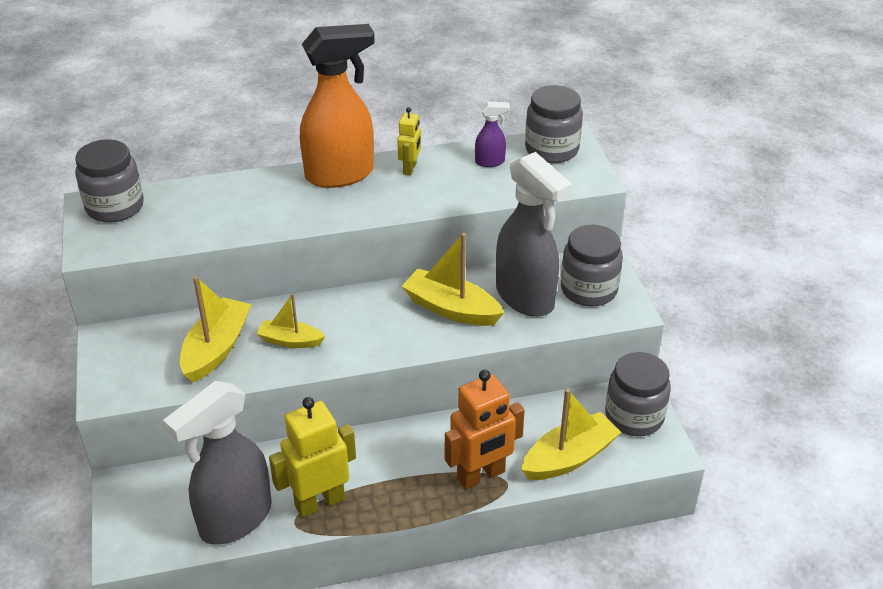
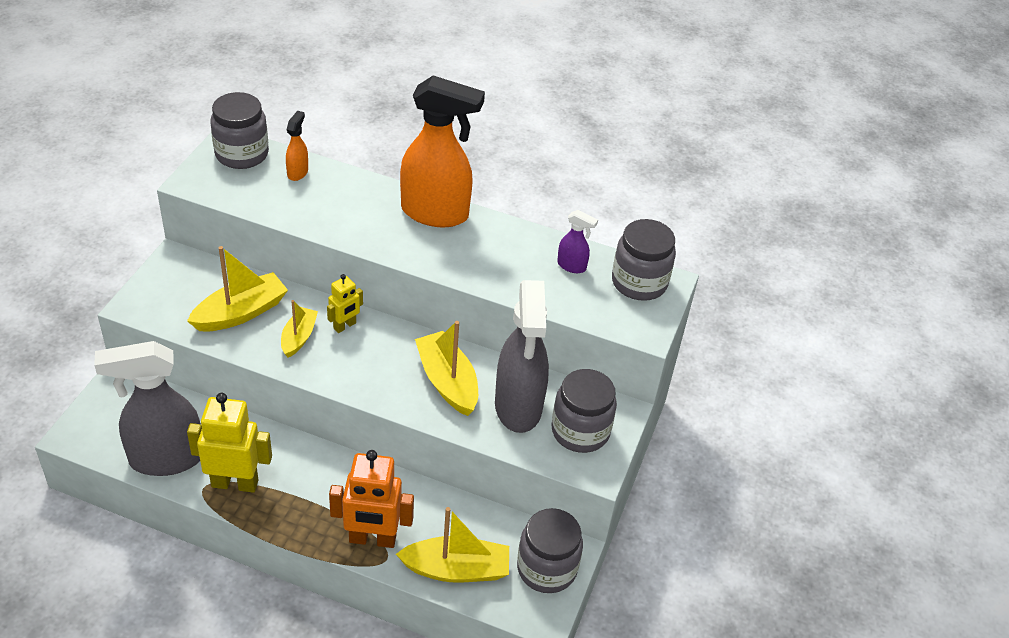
camera: 30 degrees right, 5 degrees up
yellow boat [257,294,325,348] -> yellow boat turned 60 degrees clockwise [281,300,318,358]
yellow robot [397,107,421,175] -> yellow robot moved to [327,274,363,333]
none -> orange spray bottle [286,111,308,181]

